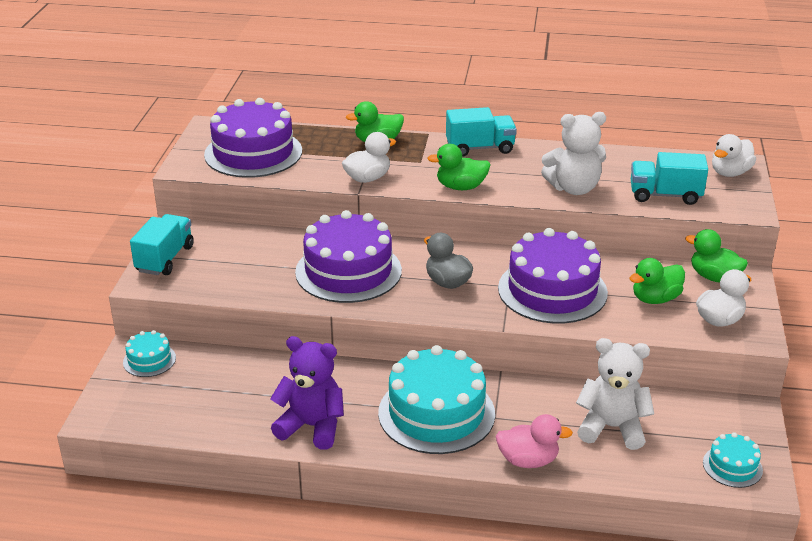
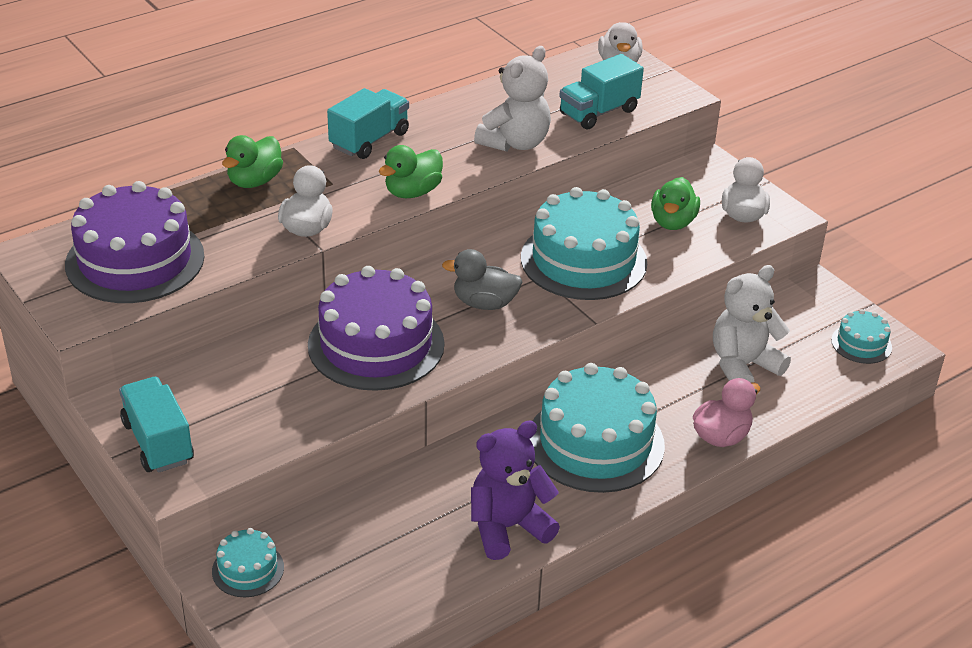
camera: 45 degrees left, 5 degrees up
purple cake [498,228,608,324] -> turquoise cake [521,187,647,300]
green duck [685,229,748,283] -> none

